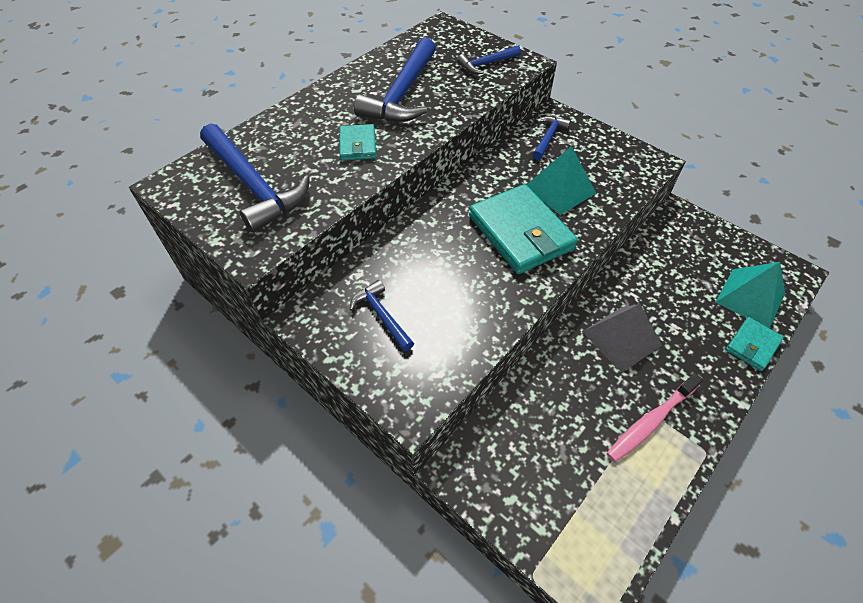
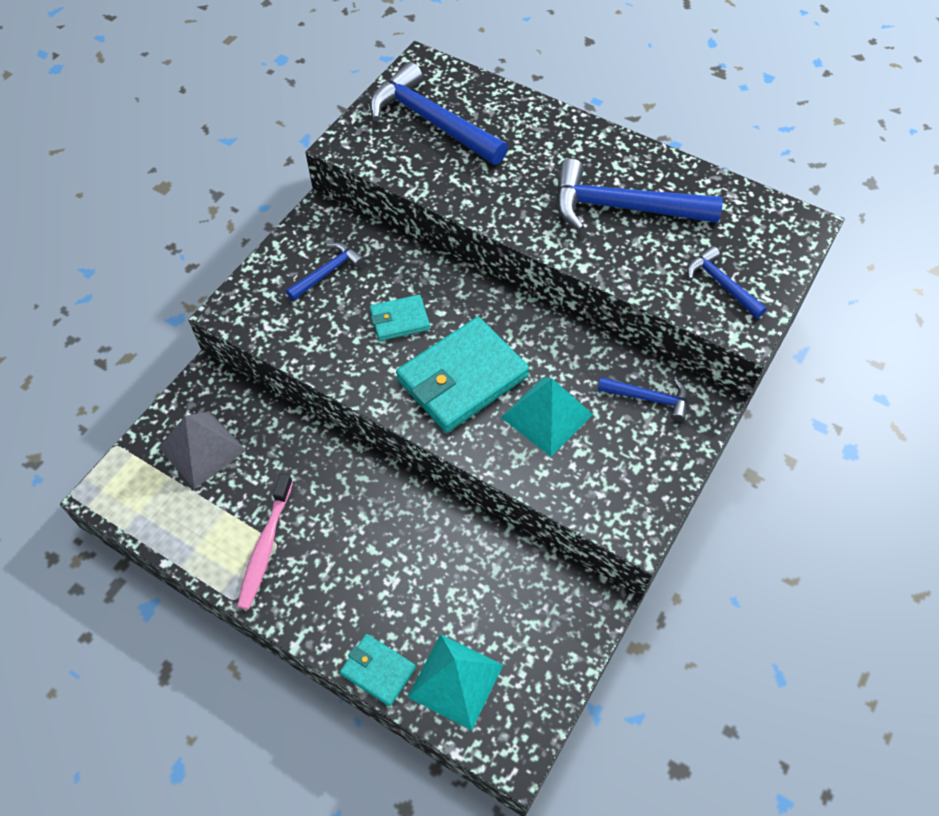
camera: 80 degrees right, 5 degrees up
blue hammer [200,123,310,233] -> blue hammer turned 90 degrees clockwise [370,62,508,165]
turquoise wallet [340,124,376,161] -> turquoise wallet moved to [370,295,430,341]
grey pyramid [582,304,662,373] -> grey pyramid moved to [159,411,246,489]
pink toothbrush [607,373,703,462] -> pink toothbrush turned 120 degrees counterclockwise [237,473,293,610]

